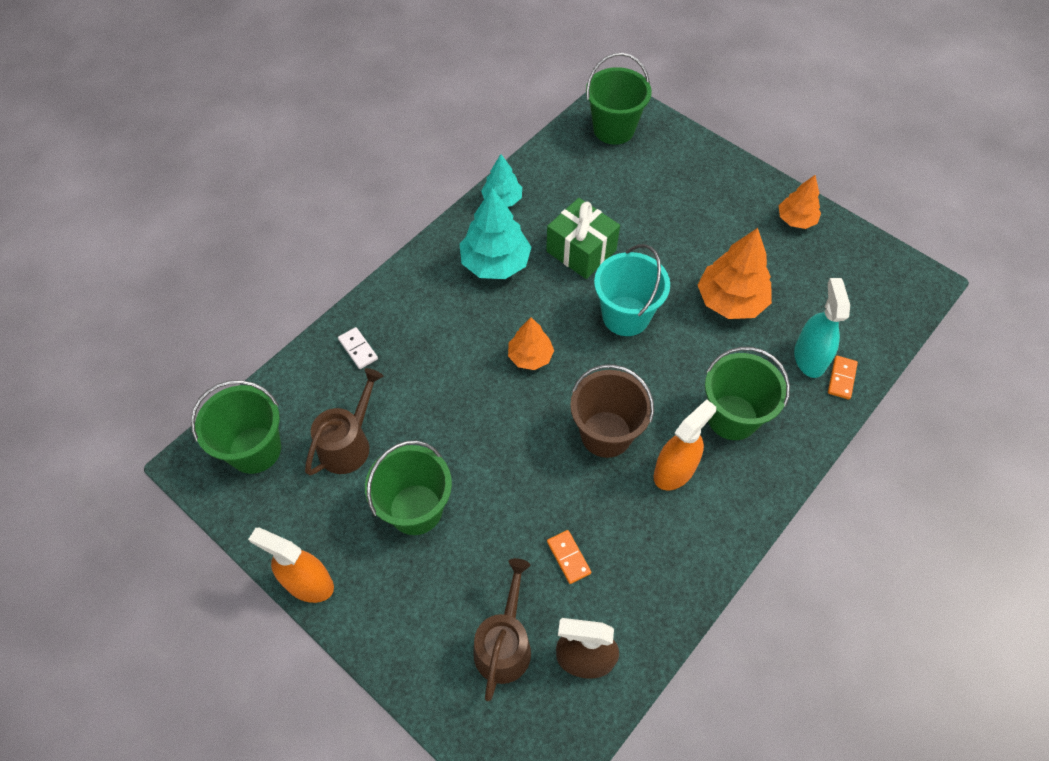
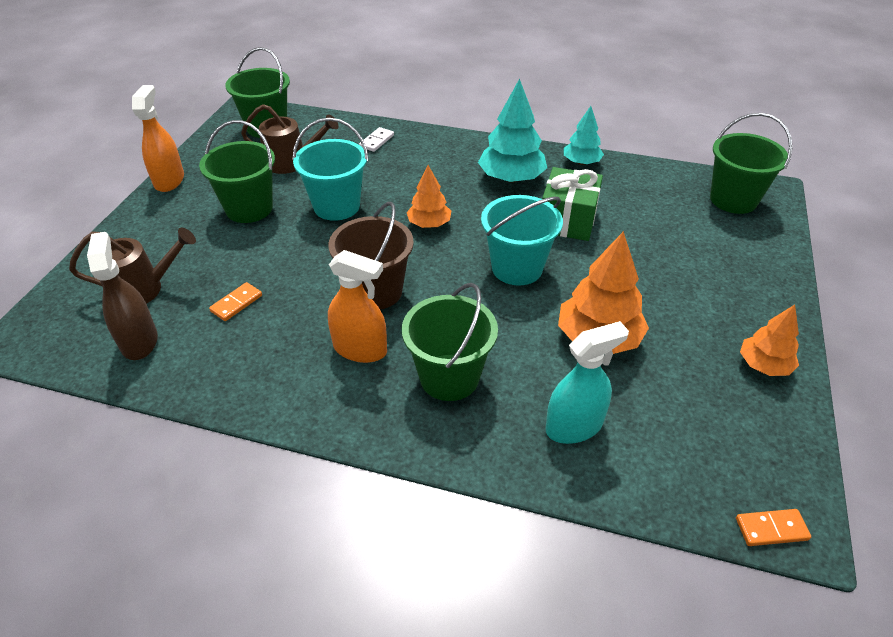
camera: 65 degrees right, 15 degrees down
orange domino [828,356,858,399] -> orange domino moved to [736,509,811,546]
none -> turquoise bucket [293,118,368,221]

